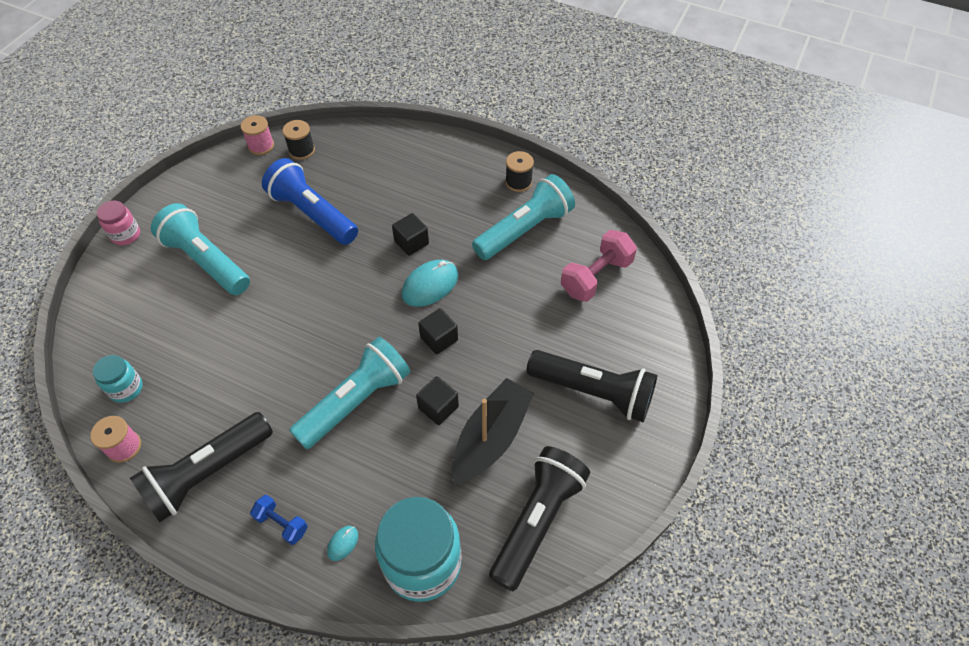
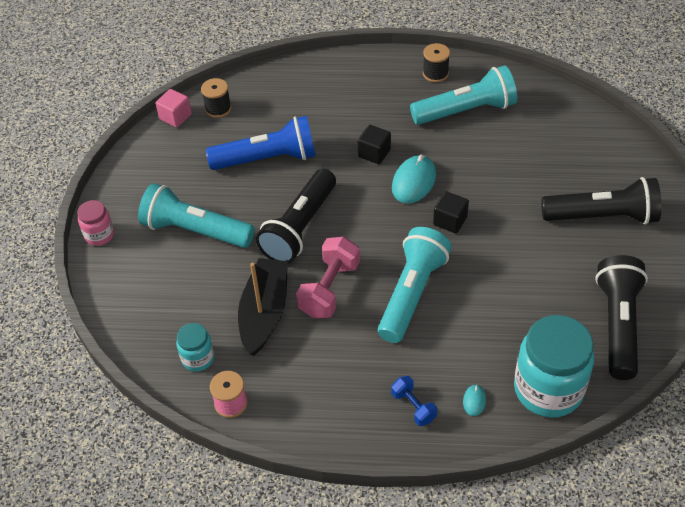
camera: 20 degrees left, 5 degrees down
black flashlight [130,412,273,522] -> black flashlight moved to [256,169,336,264]
pink spool [241,115,274,155] -> pink cube [155,89,192,127]
blue dumbbell [250,495,308,545] -> blue dumbbell turned 45 degrees clockwise [391,376,437,426]
blue flashlight [262,158,358,245] -> blue flashlight turned 150 degrees clockwise [206,116,316,170]
black cube [416,376,459,425] -> none
black boat [452,378,534,485] -> black boat moved to [238,258,288,356]
turquoise flashlight [472,174,575,260] -> turquoise flashlight turned 45 degrees clockwise [410,66,517,125]
pink dumbbell [561,230,637,302] -> pink dumbbell moved to [296,236,360,318]

